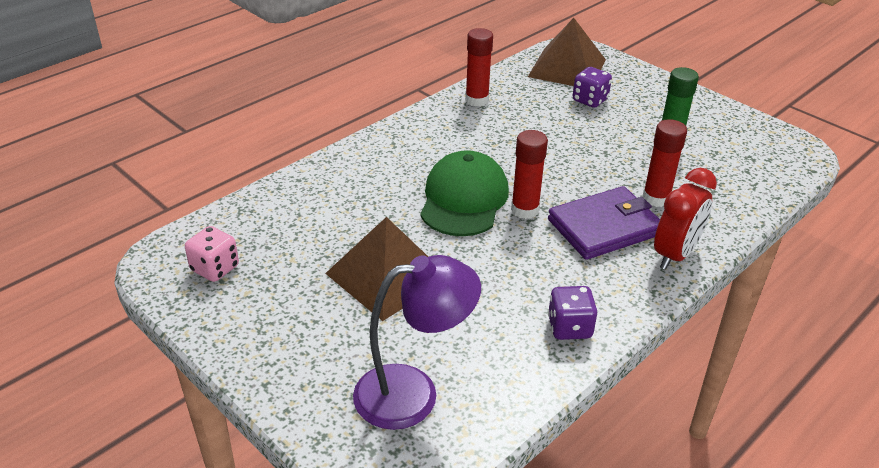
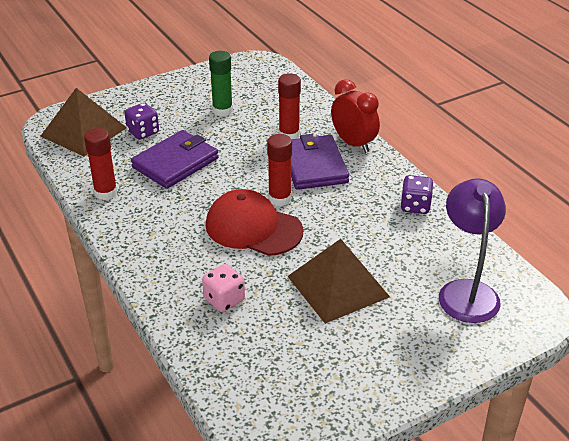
camera: 75 degrees left, 0 degrees up
pink dice [185,226,239,282] -> pink dice moved to [202,264,245,312]
green cap [420,150,509,236] -> red cap [206,189,303,256]
none -> purple wallet [131,130,219,189]

